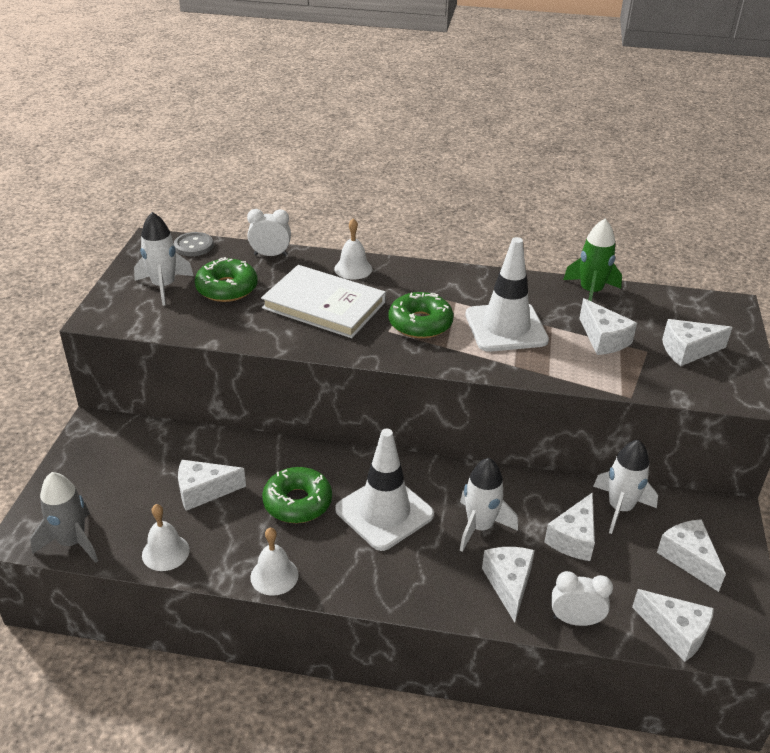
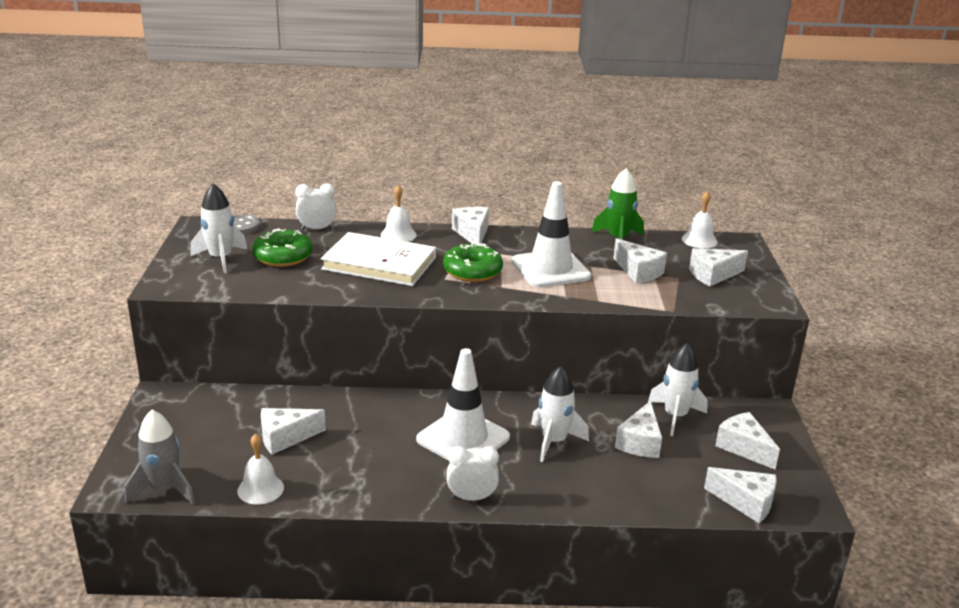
camera: 10 degrees left, 10 degrees down
white bell [250,528,299,596] -> white bell moved to [682,191,718,248]
green donut [262,467,332,523] -> none
white cheese [482,547,535,623] -> white cheese moved to [452,207,489,244]
white clock [552,571,613,626] -> white clock moved to [447,446,499,501]

